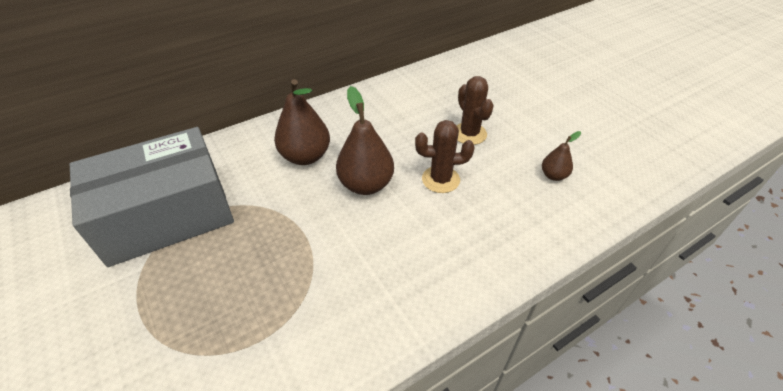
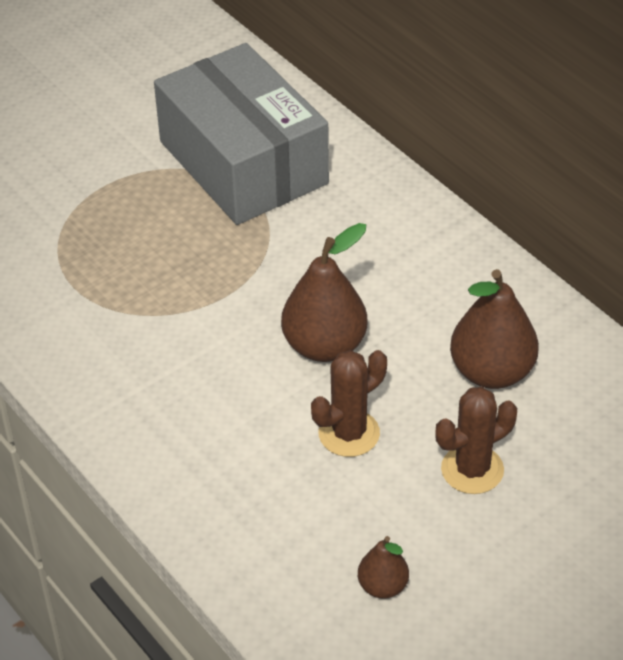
camera: 85 degrees right, 0 degrees up
brown pear [274,79,330,165] -> brown pear moved to [450,269,539,389]
brown cactus [415,120,475,193] -> brown cactus turned 60 degrees clockwise [311,350,387,457]

